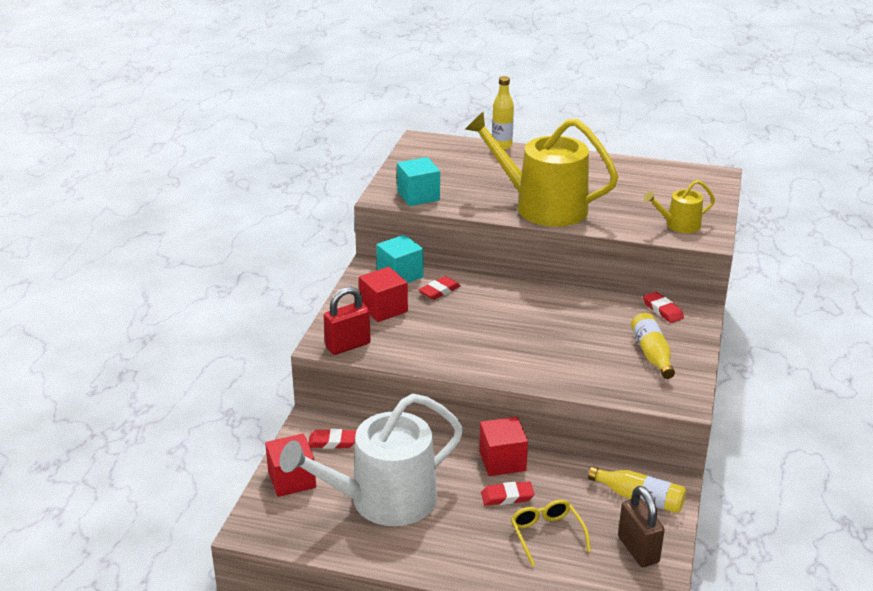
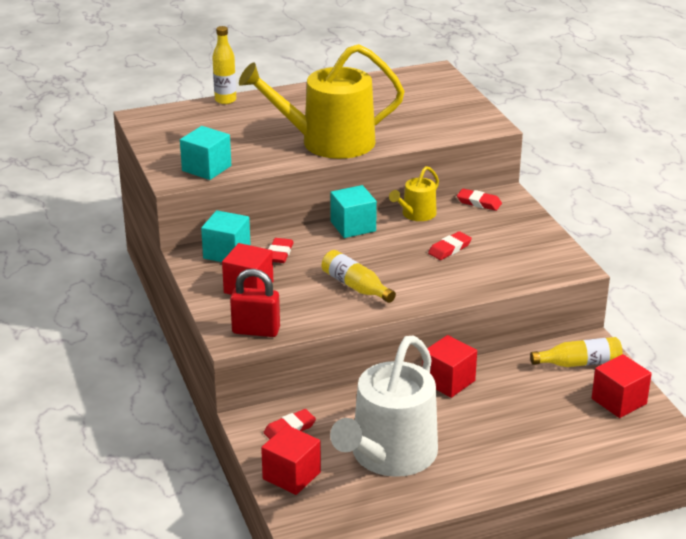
camera: 35 degrees left, 0 degrees up
red padlock [324,287,371,355] -> red padlock turned 75 degrees clockwise [230,269,280,337]
red eraser [481,481,534,506] -> red eraser moved to [428,231,472,260]
yellow glasses [511,500,591,567] -> none
brown padlock [618,486,665,567] -> red cube [592,354,652,418]
yellow bottle [631,313,675,379] -> yellow bottle moved to [322,250,396,303]
yellow watering can [644,180,715,233] -> yellow watering can moved to [389,166,439,221]
none -> turquoise cube [330,185,377,238]

